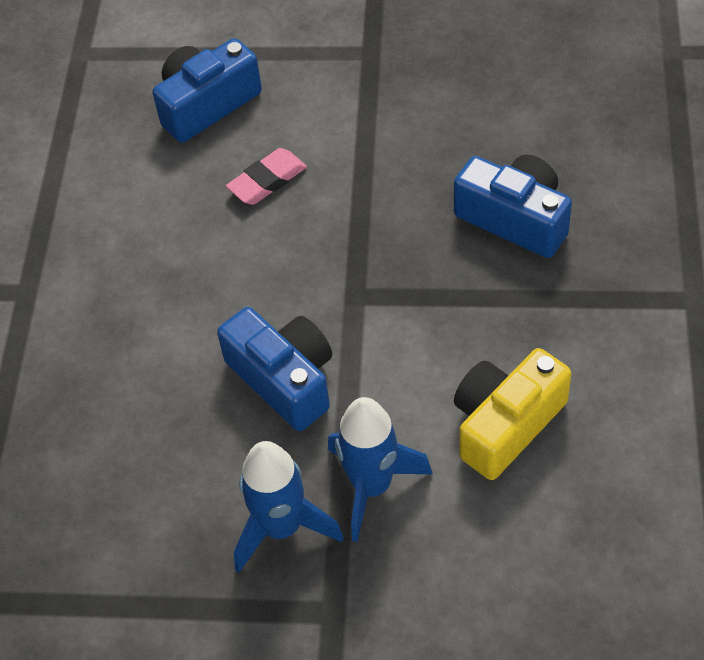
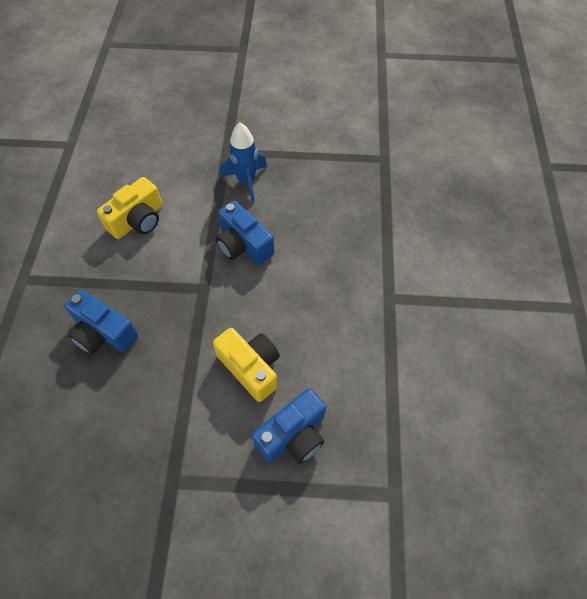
camera: 175 degrees right, 5 degrees up
pink eraser [226,148,307,205] -> yellow camera [213,328,280,402]
blue rocket [328,397,433,542] -> none

